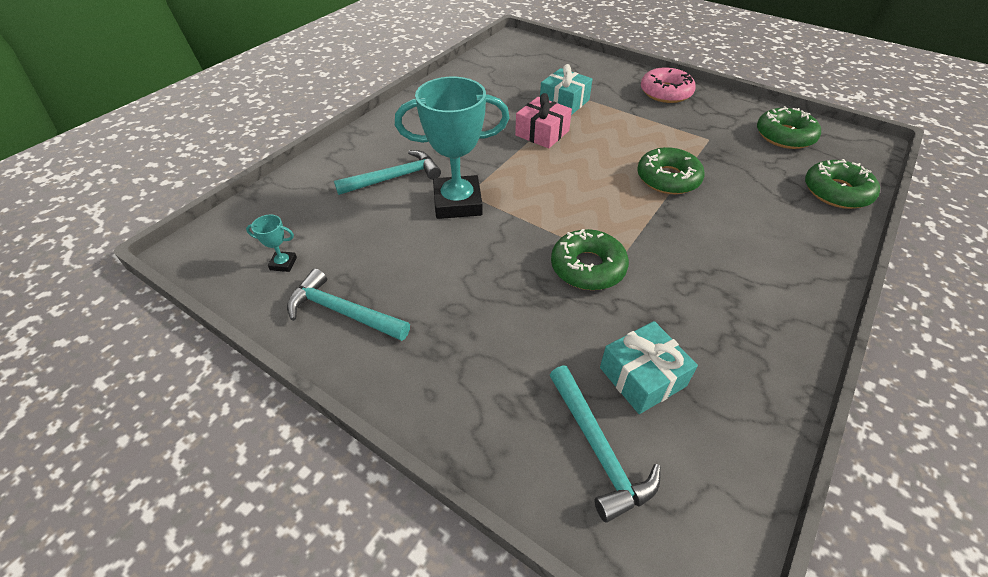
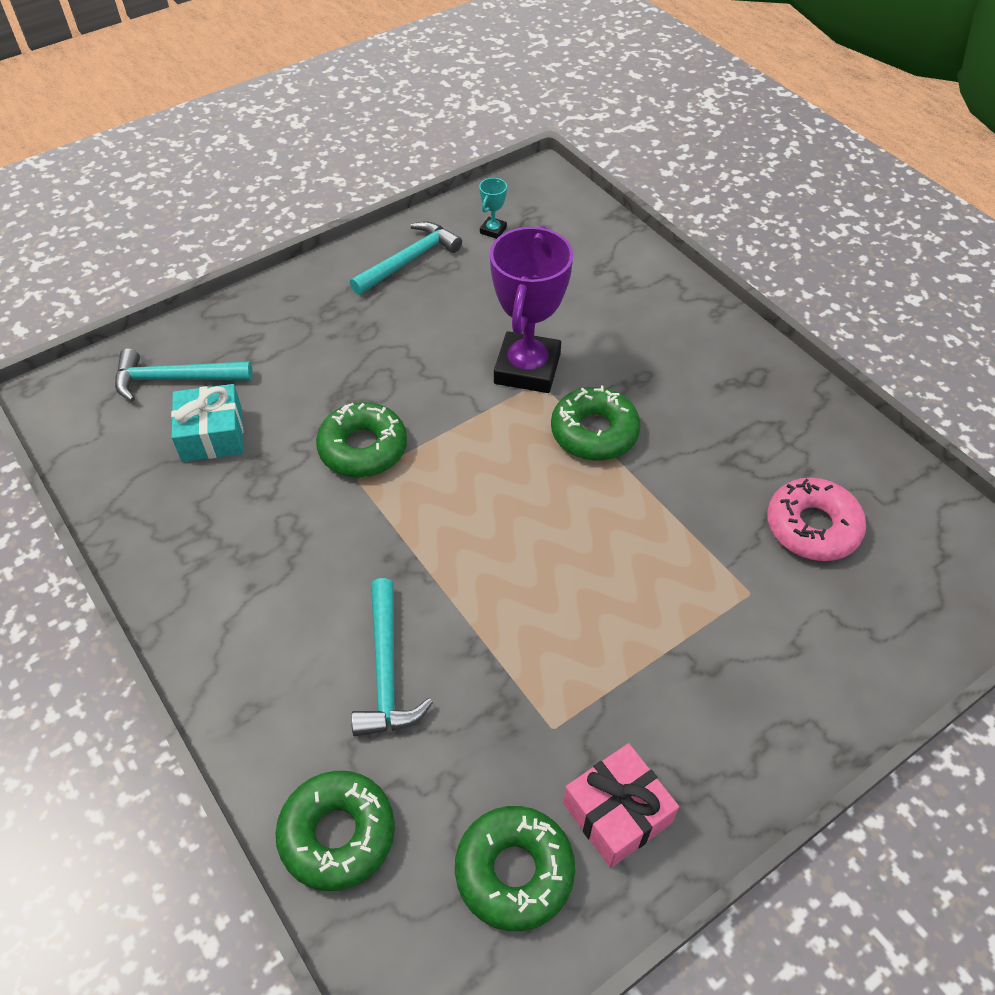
camera: 110 degrees right, 5 degrees up
turquoise hammer [334,150,441,195] -> turquoise hammer moved to [351,578,433,736]
turquoise trophy [395,77,509,219] -> purple trophy [490,226,573,393]
pink gift [515,93,572,149] -> pink gift moved to [563,743,679,868]
turquoise gift [540,64,593,115] -> none
green donut [637,147,704,194] -> green donut moved to [551,386,641,461]
pink donut [641,68,696,103] -> pink donut moved to [767,478,866,561]

